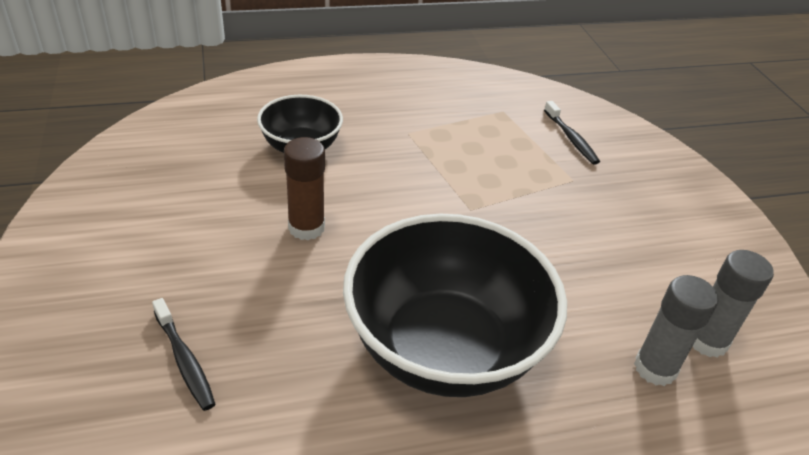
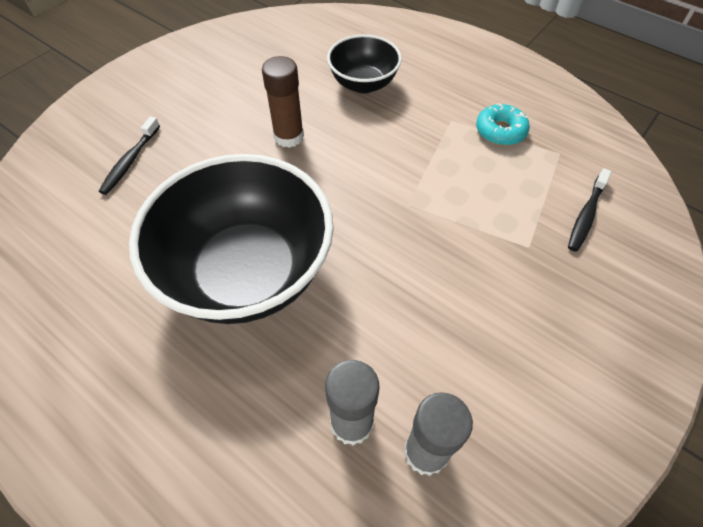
camera: 55 degrees right, 15 degrees up
none -> turquoise donut [476,104,530,146]

